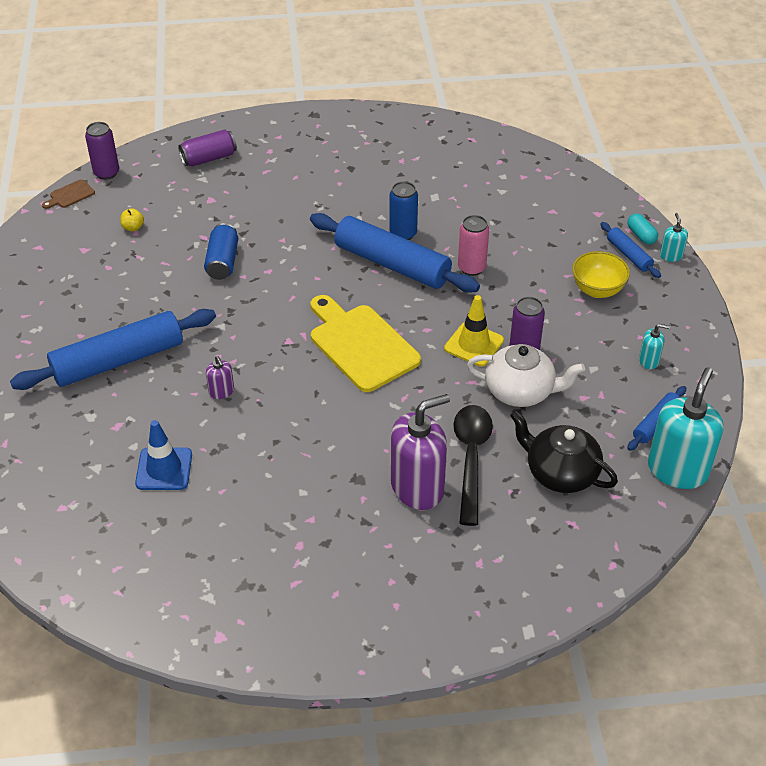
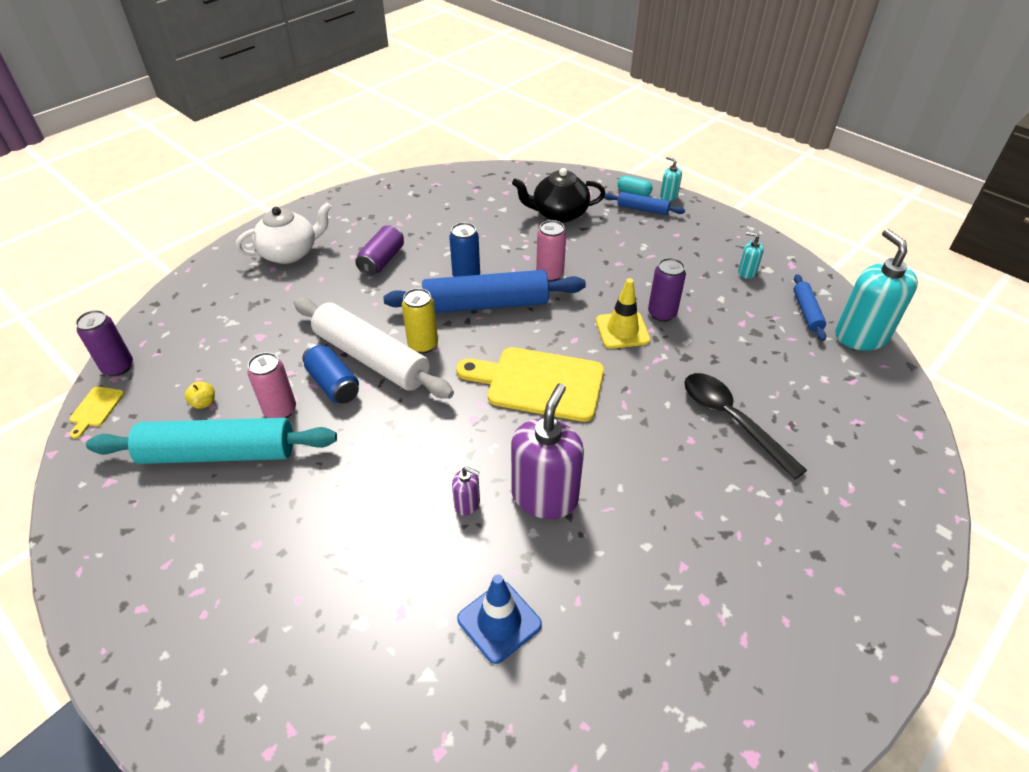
camera: 40 degrees left, 0 degrees up
blue rolling pin [10,309,216,390] -> none
brown cutting board [42,179,95,209] -> yellow cutting board [69,387,124,439]
purple can [178,129,237,166] -> purple can moved to [355,225,404,276]
purple soap dispenser [391,394,450,510] -> purple soap dispenser moved to [511,383,584,519]
white teapot [467,344,585,407] -> white teapot moved to [236,202,332,264]
black teapot [510,410,618,493] -> black teapot moved to [512,168,606,223]
yellow bowl [572,251,630,298] -> none
turquoise soap dispenser [639,324,670,369] -> turquoise soap dispenser turned 120 degrees counterclockwise [738,232,764,279]
none -> turquoise rolling pin [86,418,337,464]
none -> pink can [247,352,296,418]
none -> white rolling pin [294,297,454,399]
none -> yellow can [402,288,438,354]

